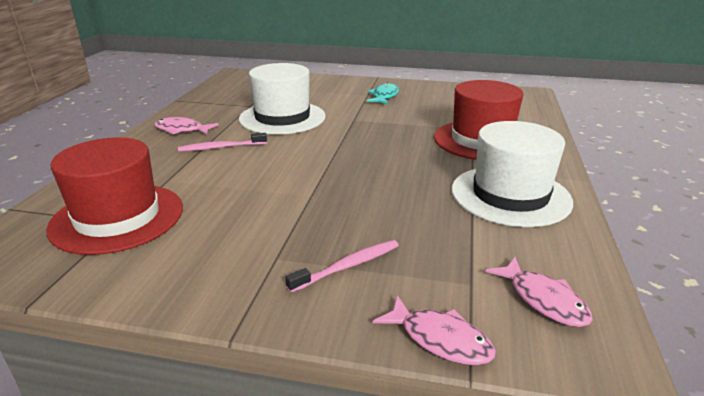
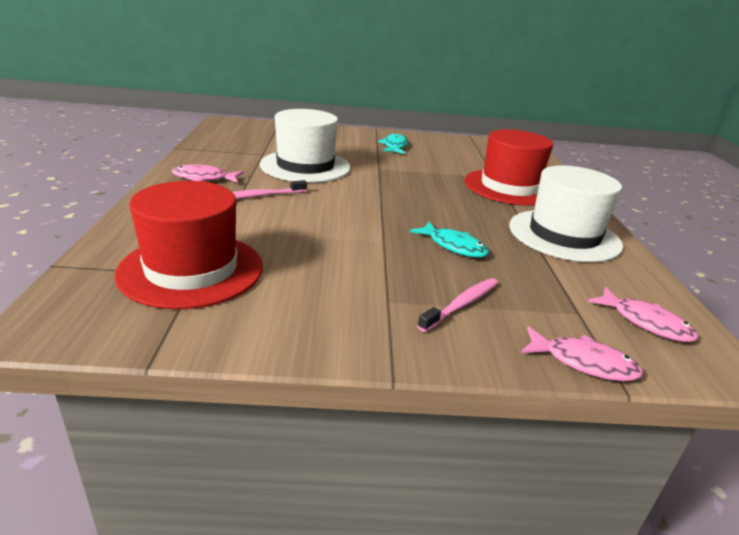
camera: 15 degrees left, 0 degrees up
none -> turquoise fish [410,222,489,257]

